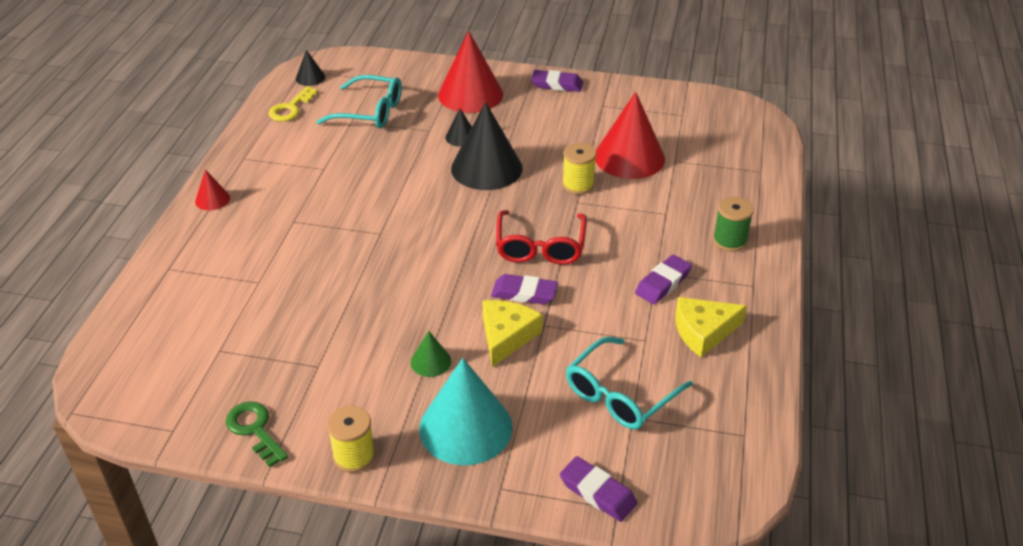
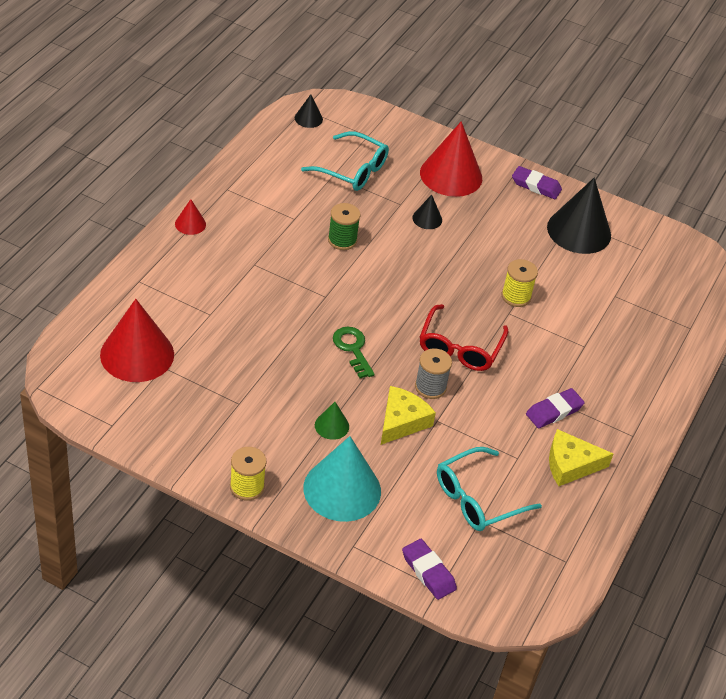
camera: 10 degrees right, 5 degrees up
green key [226,401,288,467] -> green key moved to [333,327,375,378]
yellow key [268,86,318,122] -> none
black cone [451,102,523,190] -> black cone moved to [547,178,611,254]
purple eraser [491,274,558,304] -> grey spool [415,348,452,399]
red cone [595,92,665,179] -> red cone moved to [100,299,174,382]
green spool [713,197,754,252] -> green spool moved to [328,203,361,250]

